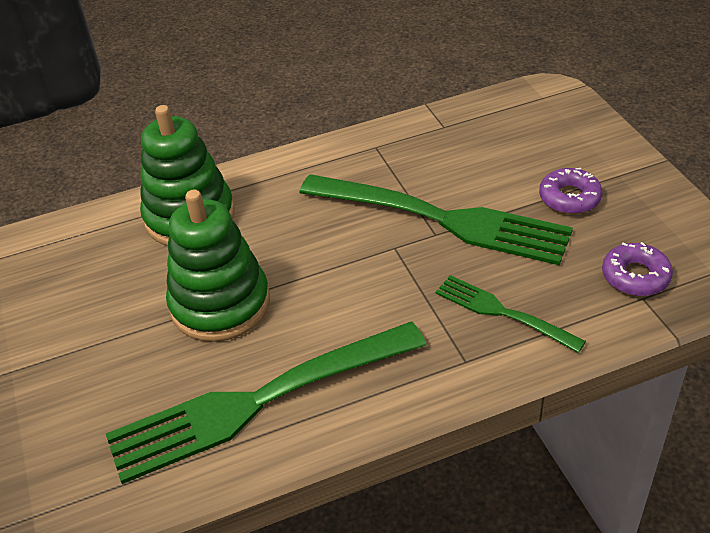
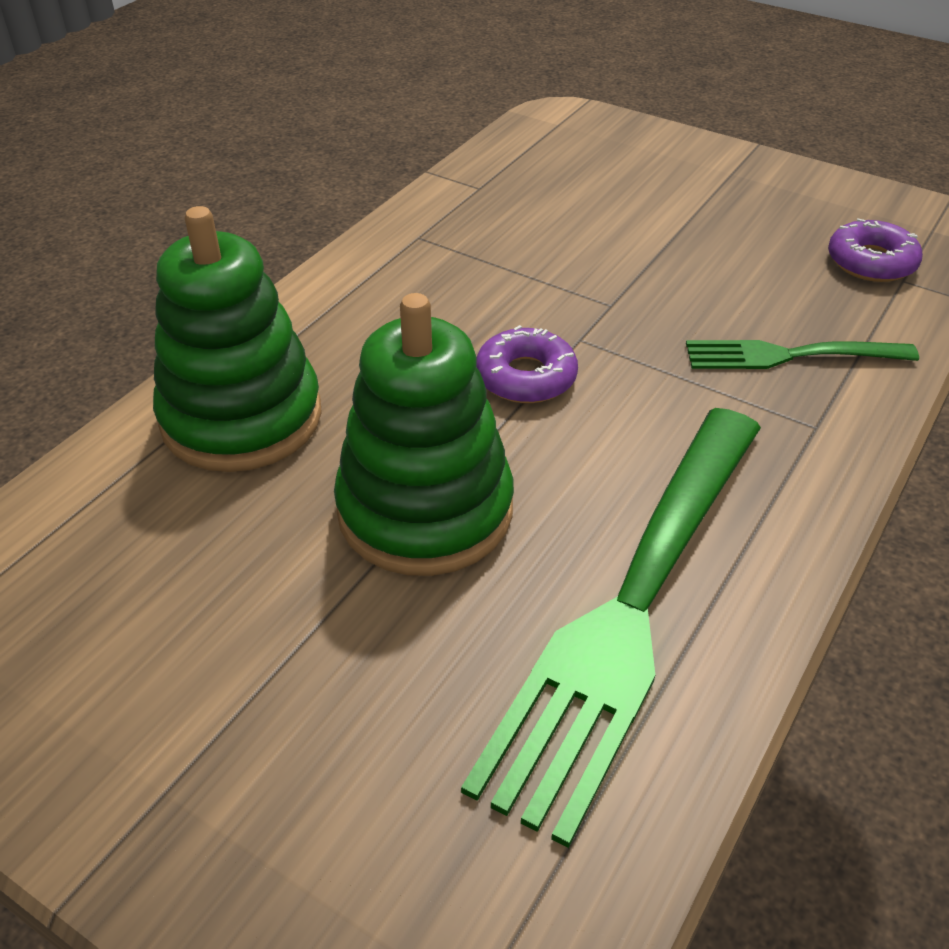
camera: 40 degrees left, 0 degrees up
green fork [299,174,573,265] -> none
purple donut [539,168,603,214] -> purple donut moved to [476,325,578,403]

